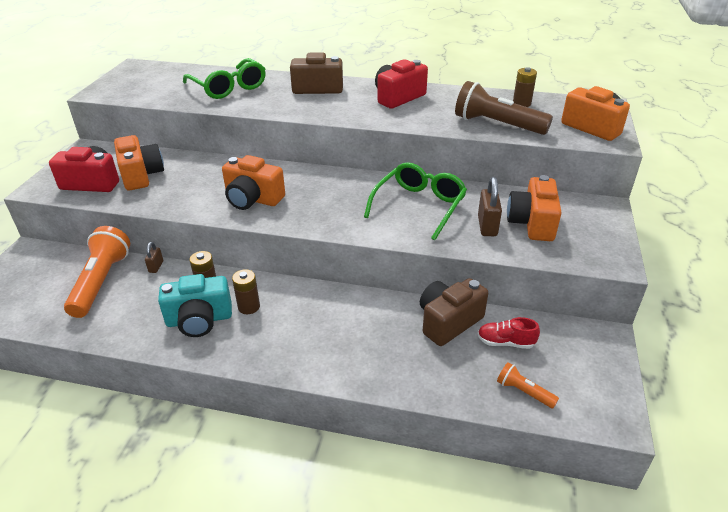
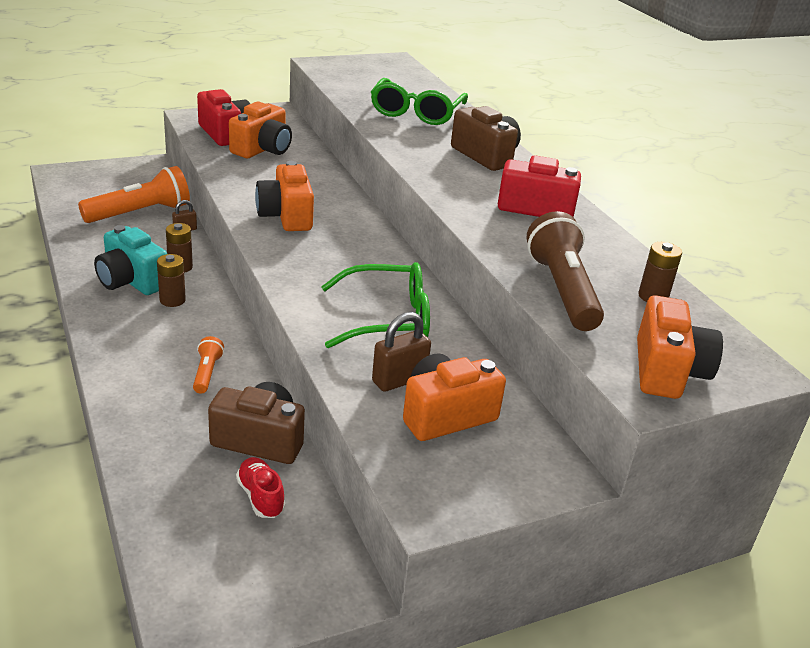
camera: 50 degrees right, 5 degrees down
orange flashlight [497,362,559,409] -> orange flashlight moved to [193,336,224,394]

